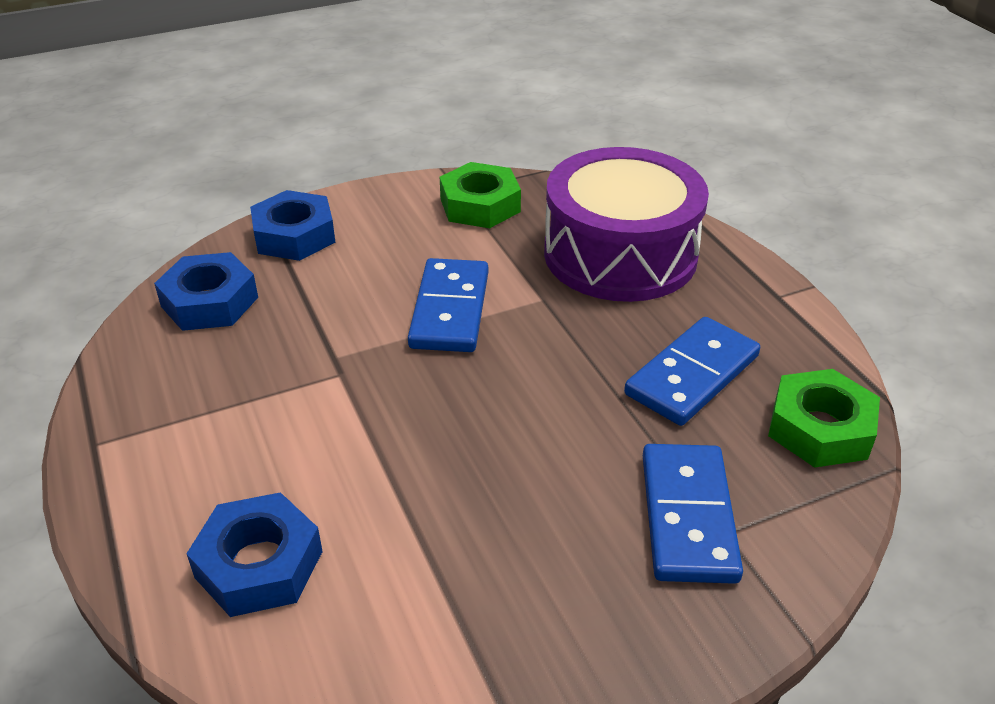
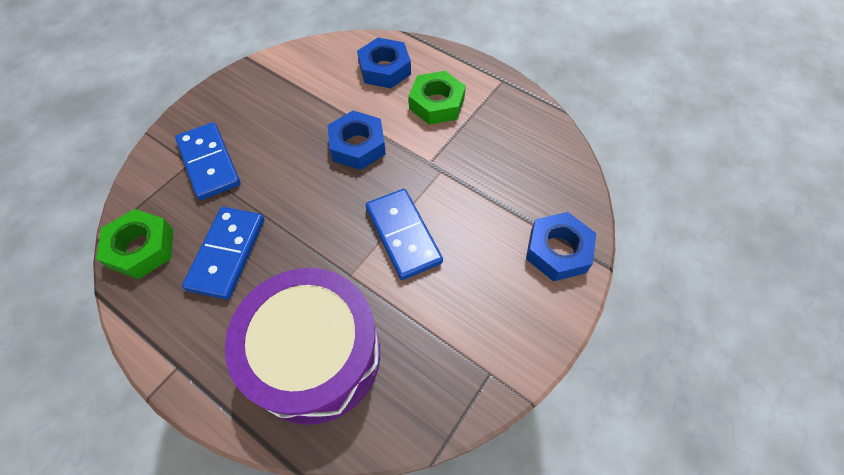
camera: 150 degrees right, 20 degrees up
blue nut [154,252,258,331] -> blue nut moved to [328,111,386,170]
green nut [440,162,521,228] -> green nut moved to [409,71,466,125]

